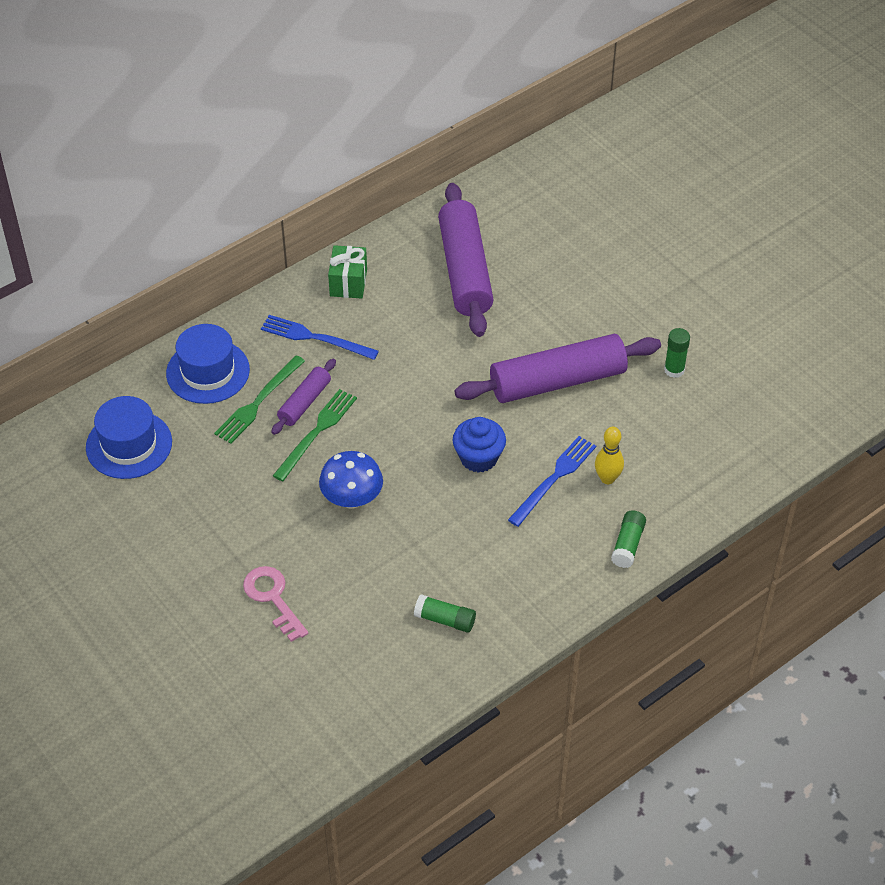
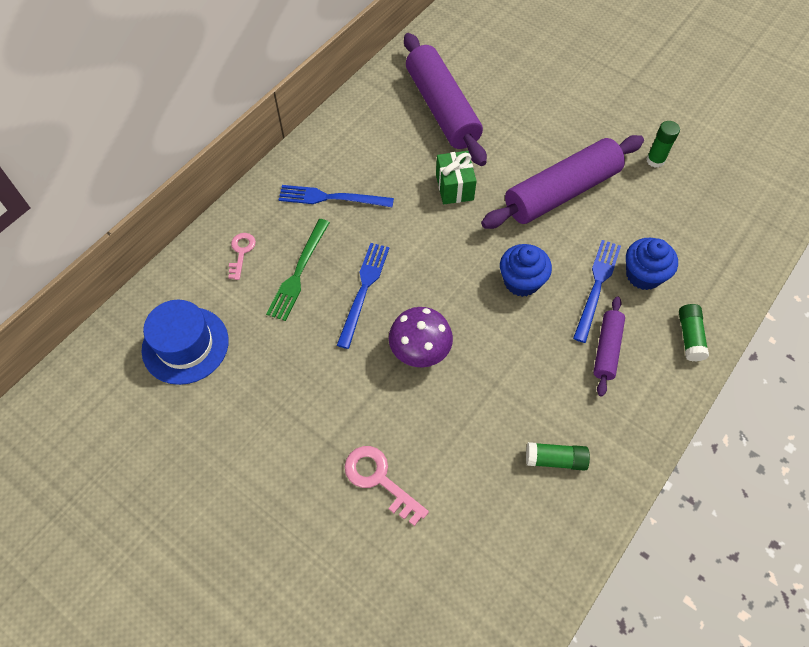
camera: 15 degrees left, 10 degrees up
blue hat [166,324,250,404] -> pink key [228,233,256,280]
purple rolling pin [271,359,336,435] -> purple rolling pin moved to [593,296,625,397]
green fork [273,389,357,481] -> blue fork [337,243,389,349]
blue mushroom [319,451,383,509] -> purple mushroom [389,307,453,367]
green gift [328,245,367,299] -> green gift moved to [436,151,477,204]
yellow bowling pin [595,427,624,484] -> blue cupcake [626,238,678,290]

